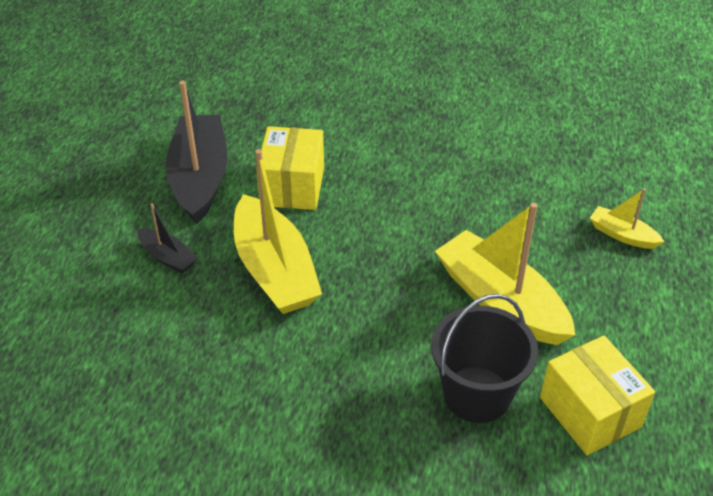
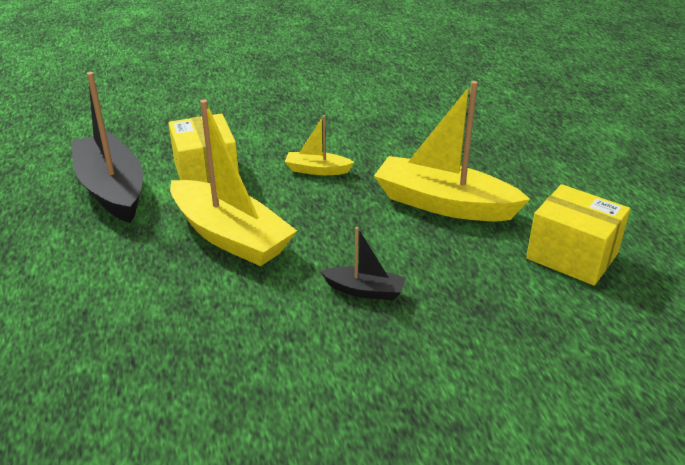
camera: 25 degrees left, 10 degrees down
black boat [138,203,198,274] -> black boat moved to [320,227,406,301]
black bucket [431,294,538,423] -> none
yellow boat [590,188,664,249] -> yellow boat moved to [285,115,354,175]

